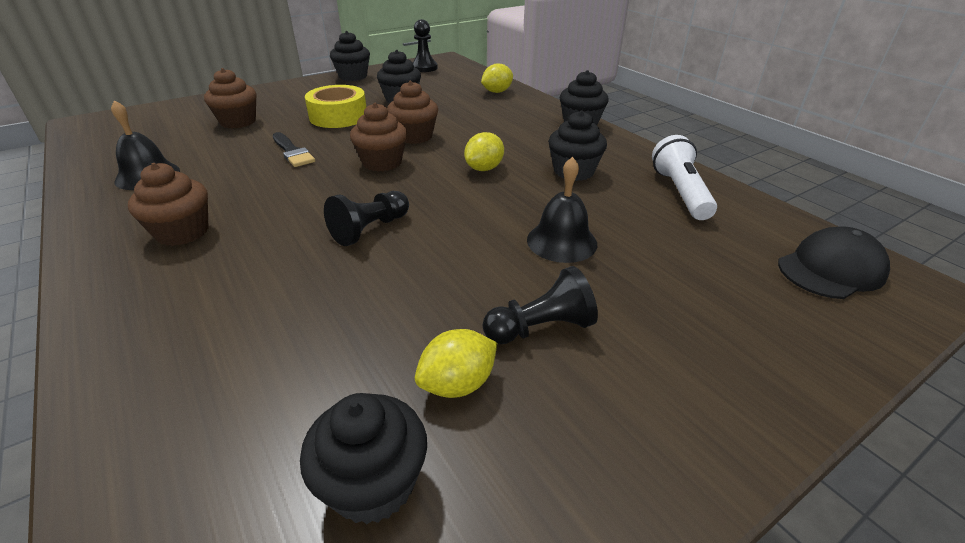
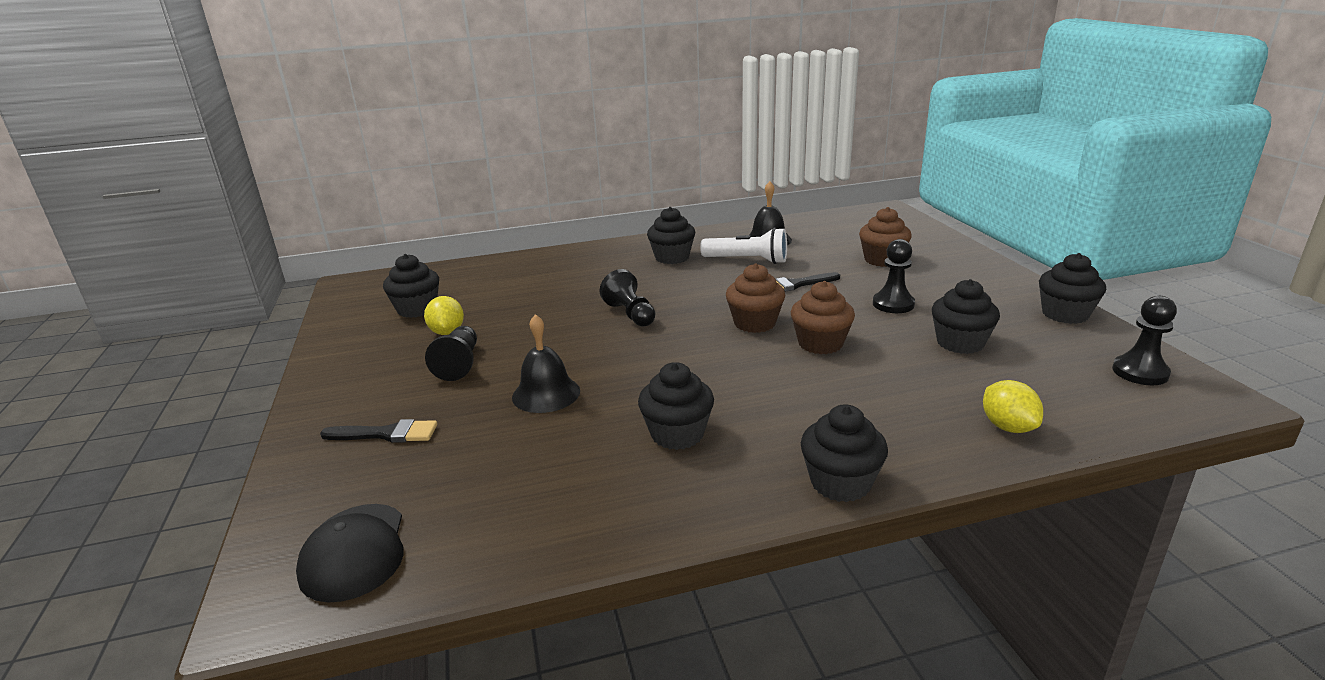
camera: 110 degrees right, 10 degrees down
brown cupcake [128,163,209,246] -> black cupcake [647,207,695,264]
yellow tape [305,85,366,128] -> black pawn [873,239,915,313]
yellow lemon [464,132,504,171] -> none
white flashlight [652,135,717,220] -> white flashlight moved to [700,228,787,264]
none -> black brush [320,419,437,443]

